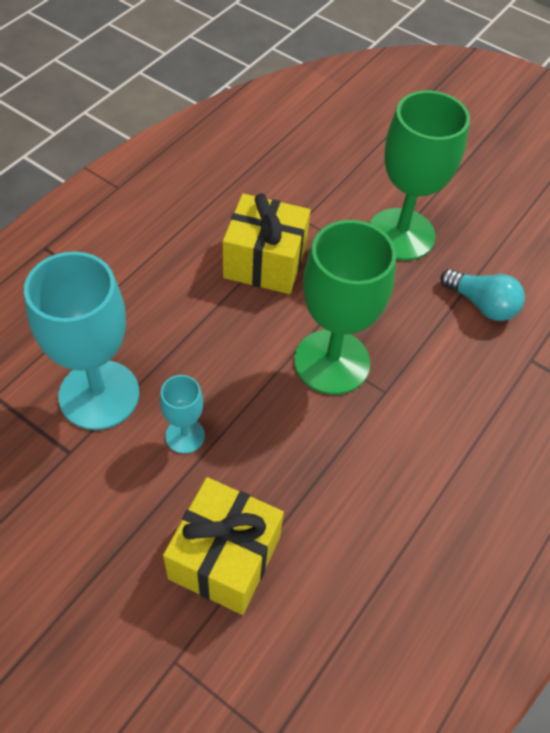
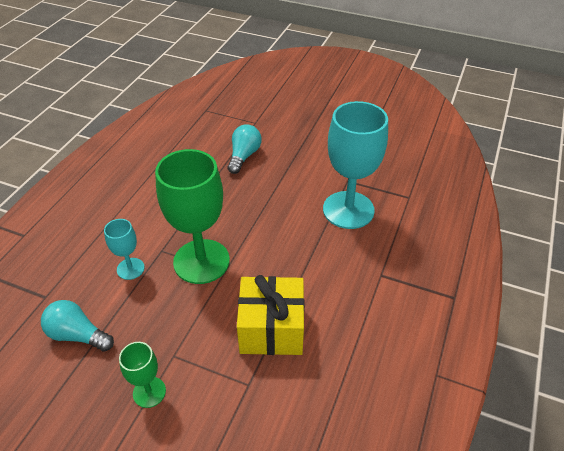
camera: 170 degrees right, 10 degrees down
turquoise goblet [160,375,205,454] -> turquoise goblet moved to [104,219,145,280]
yellow gift [163,477,284,615] -> turquoise light bulb [228,124,261,174]
green goblet [370,91,470,261] -> green goblet [119,342,166,408], size x0.48

